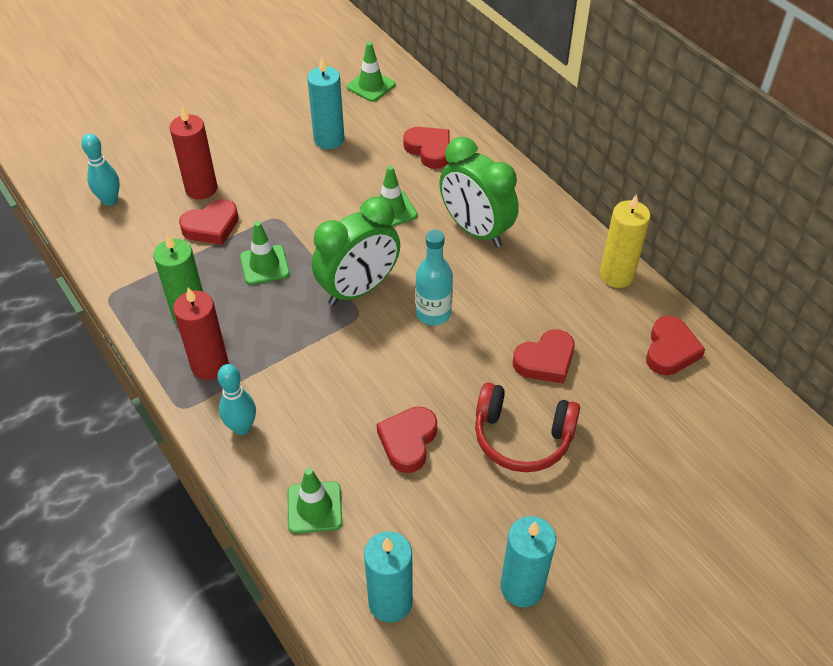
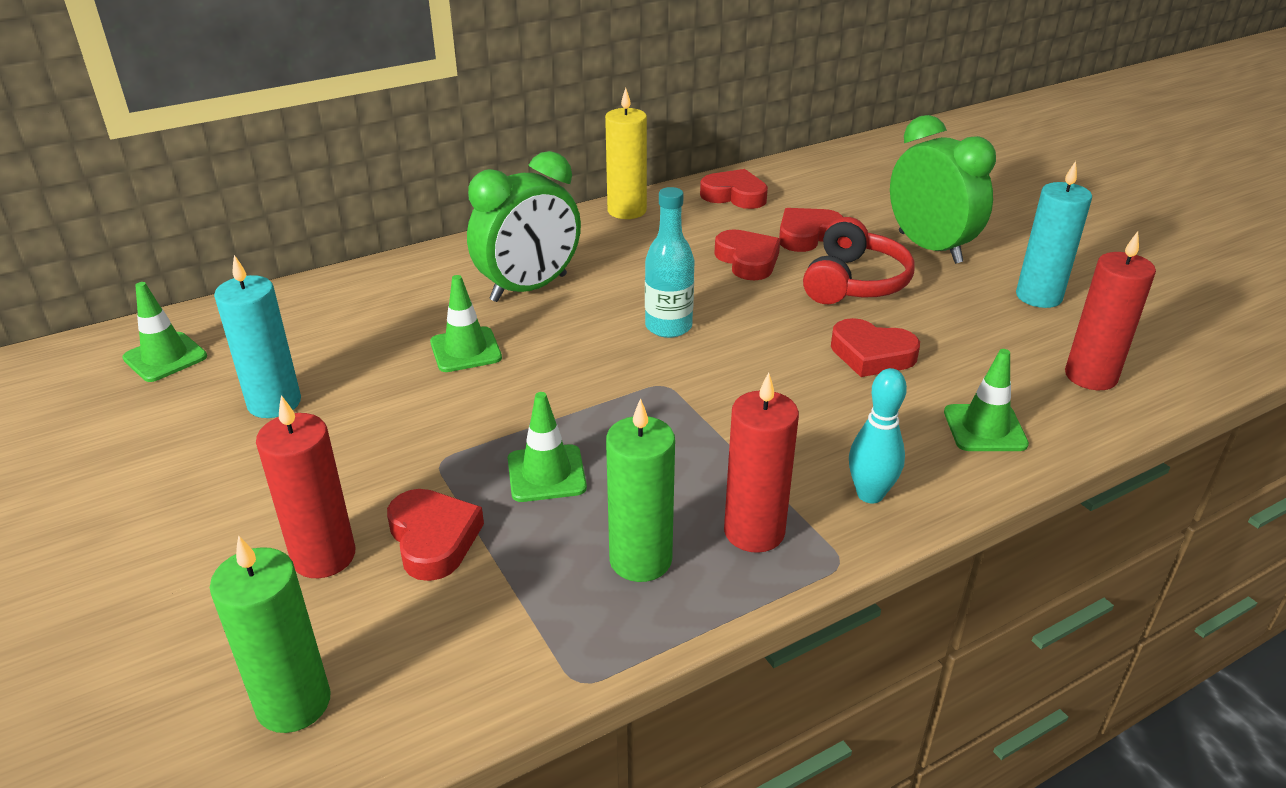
camera: 85 degrees left, 15 degrees down
turquoise bowling pin [81,133,120,206] -> green candle [210,535,331,733]
green clock [312,197,400,306] -> green clock moved to [890,115,996,264]
turquoise candle [364,531,413,623] -> red candle [1065,231,1156,390]
red heart [403,127,450,169] -> red heart moved to [779,208,843,252]

